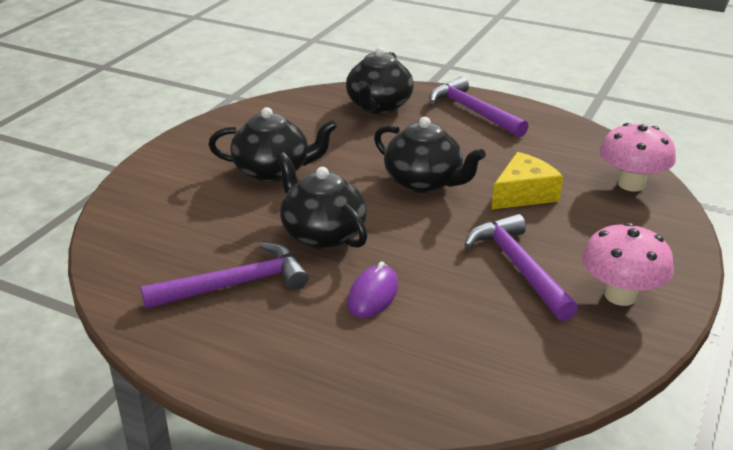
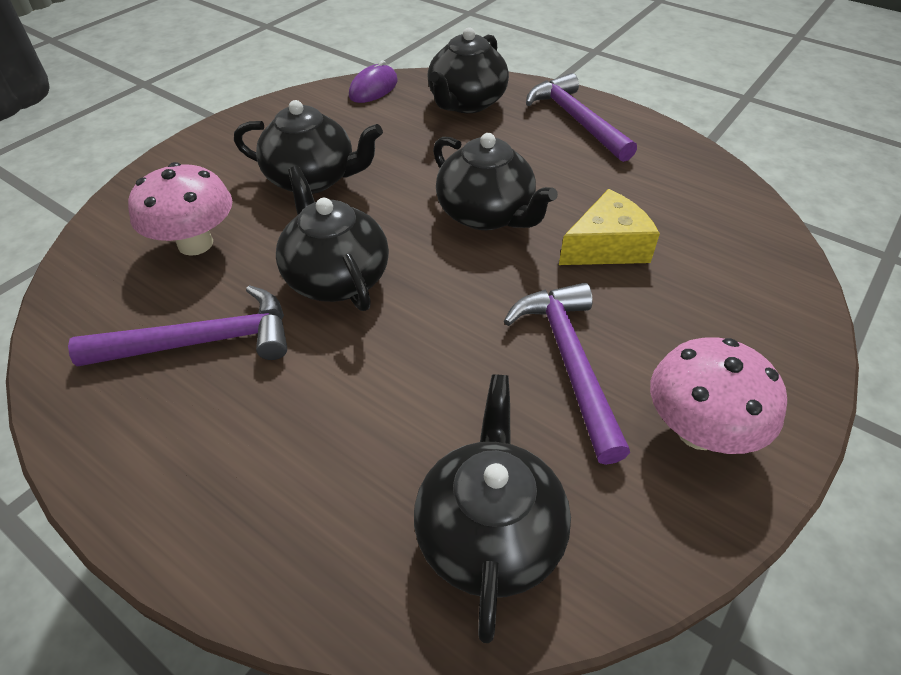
camera: 10 degrees right, 15 degrees up
purple mouse [347,262,398,318] -> purple mouse moved to [349,60,397,103]
pink mushroom [599,123,676,192] -> pink mushroom moved to [128,162,232,256]
none -> black teapot [414,374,571,643]

